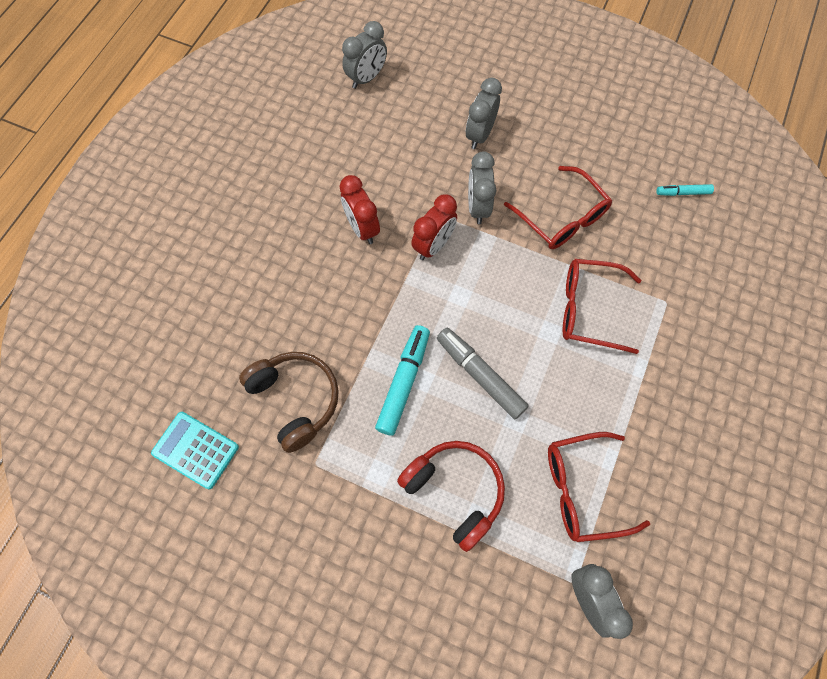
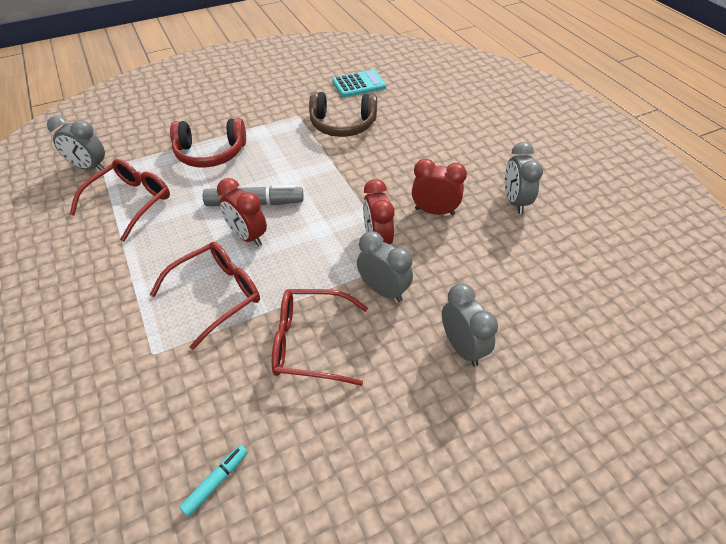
camera: 130 degrees right, 20 degrees down
grey clock [342,21,387,89] -> grey clock moved to [505,142,543,214]
turquoise marker [375,325,430,436] -> none
none -> red clock [217,178,267,247]

